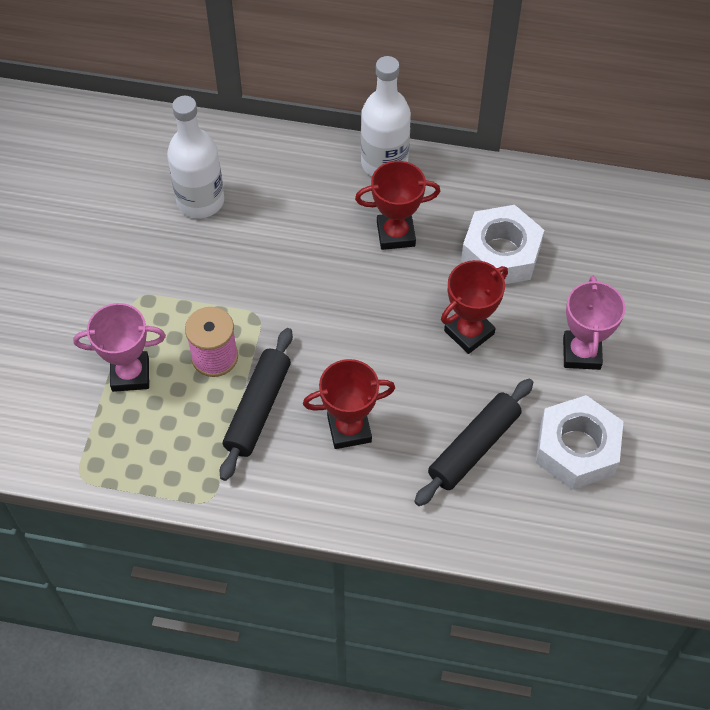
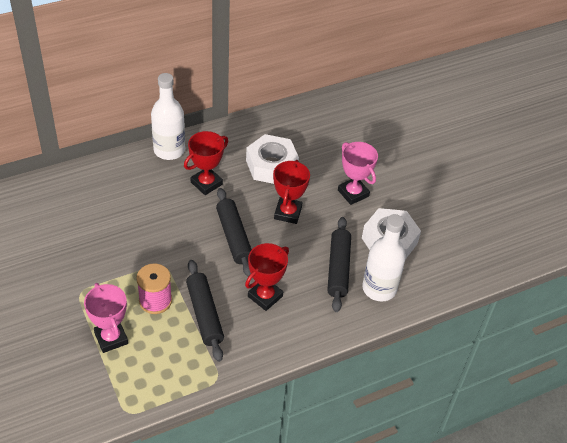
camera: 40 degrees left, 10 degrees down
pink trophy [73,303,166,392] -> pink trophy turned 75 degrees counterclockwise [84,283,128,353]
white bottle [167,96,224,218] -> white bottle moved to [362,214,406,302]
none -> black rolling pin [216,188,252,277]

